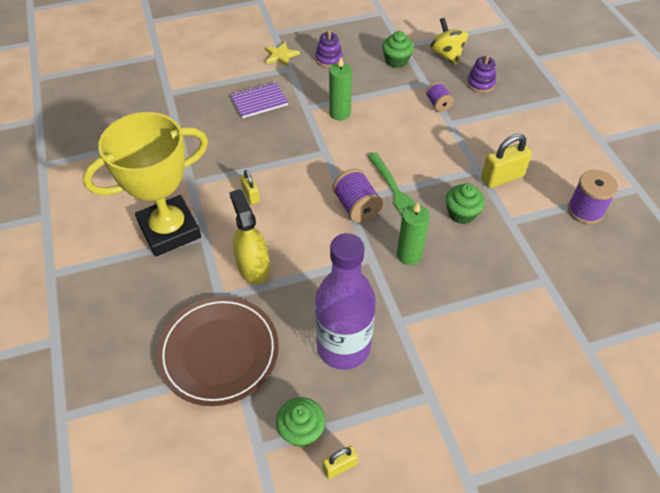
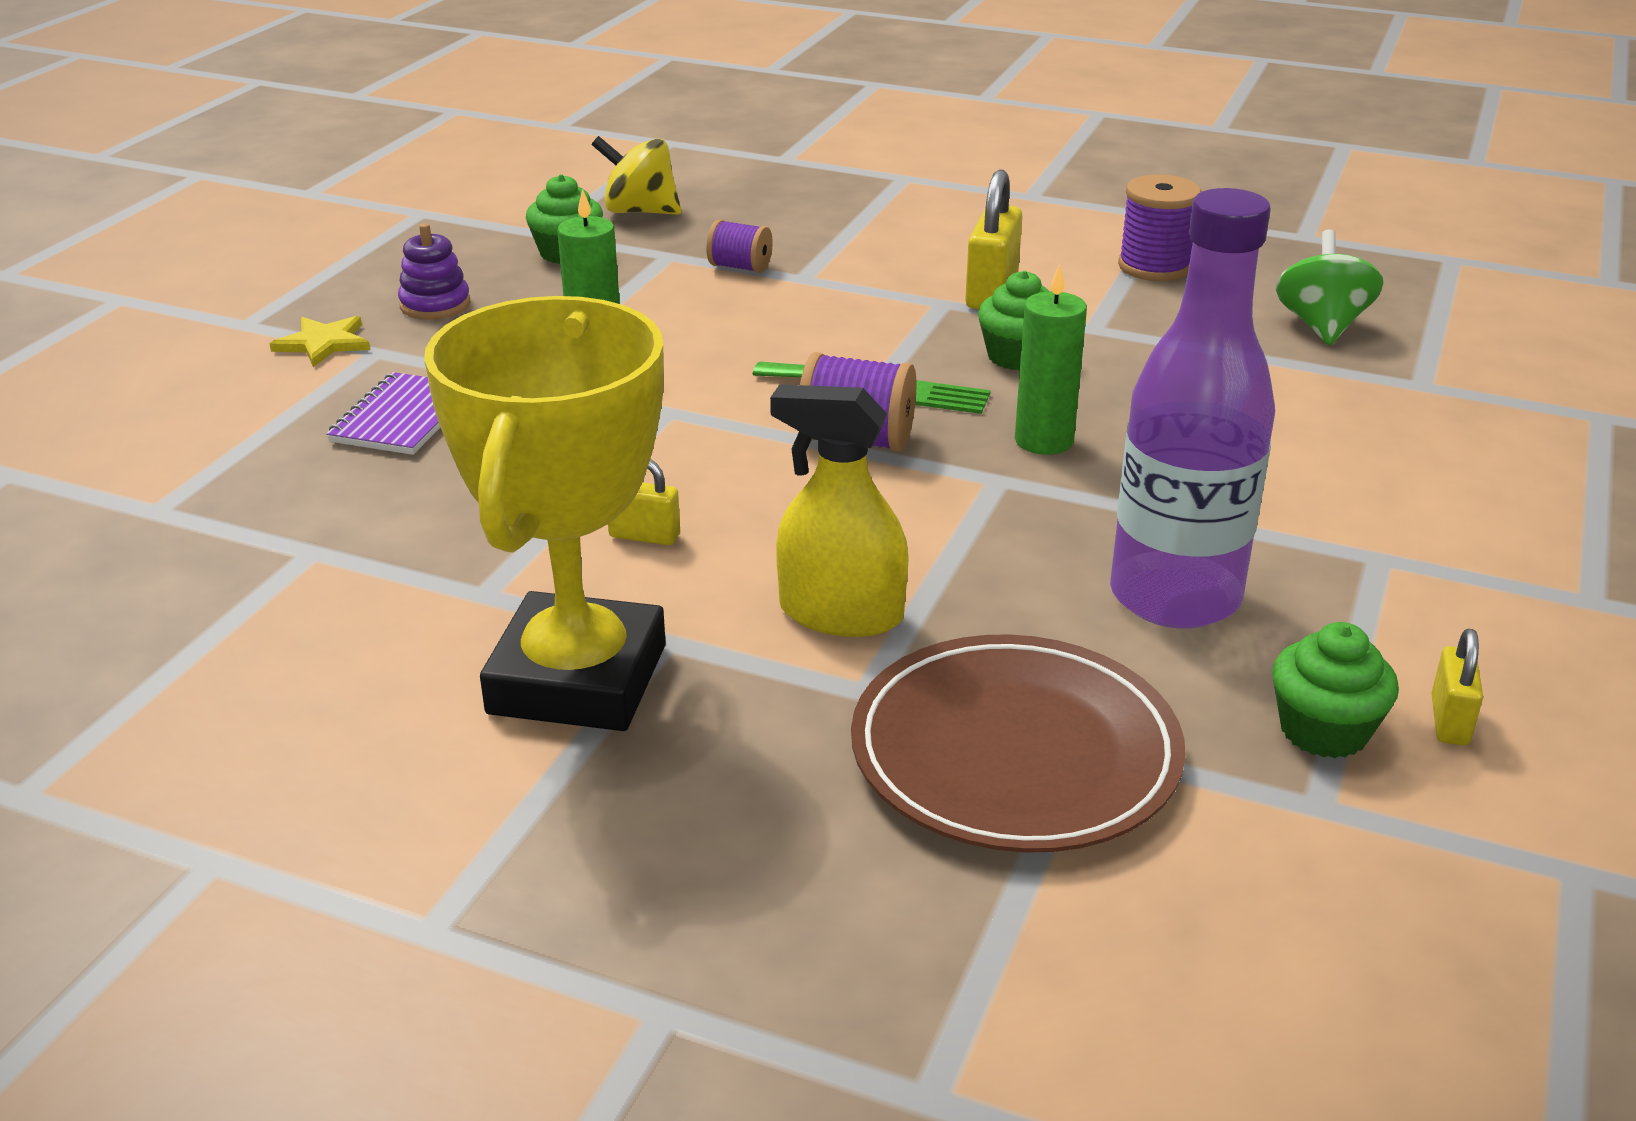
camera: 50 degrees left, 20 degrees down
purple stacking toy [467,54,496,93] -> none
none -> green spinning top [1276,230,1384,345]

